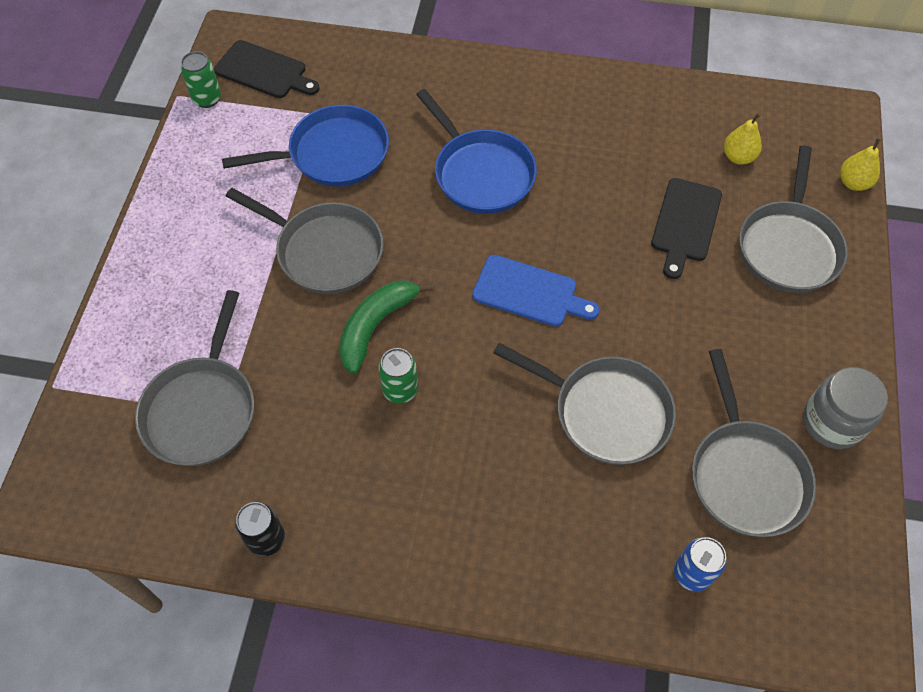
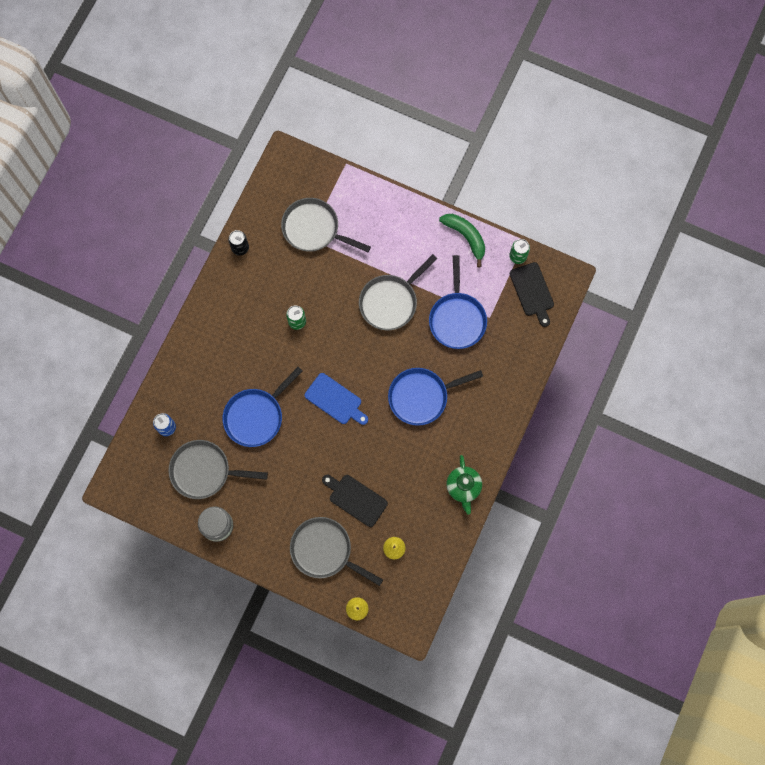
camera: 105 degrees right, 15 degrees up
black cutting board [214,40,319,98] -> black cutting board turned 60 degrees counterclockwise [510,262,554,327]
green banana [339,281,434,374] -> green banana moved to [439,214,485,267]
blue cutting board [472,255,600,327] -> blue cutting board turned 90 degrees counterclockwise [305,373,368,425]
grey pan [493,343,676,465] -> blue pan [223,367,303,447]
none -> green teapot [446,455,482,515]

